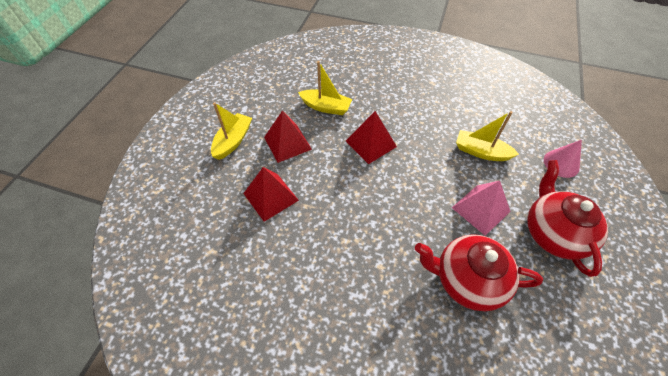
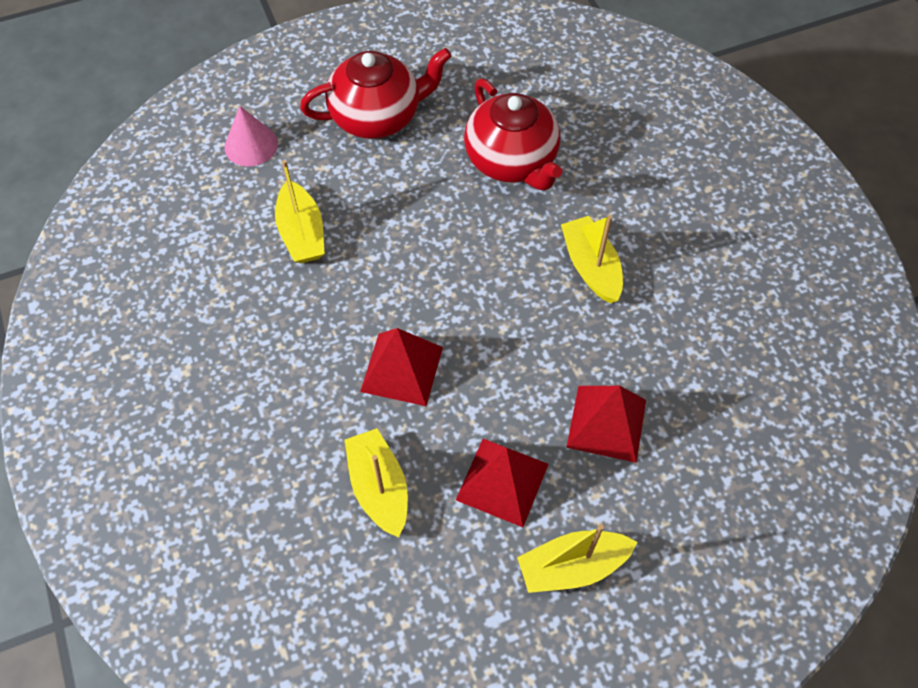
camera: 130 degrees left, 5 degrees up
pink pyramid [452,181,511,236] -> none
red teapot [527,160,608,277] -> red teapot turned 150 degrees counterclockwise [300,48,452,139]
none -> yellow boat [561,215,623,303]

